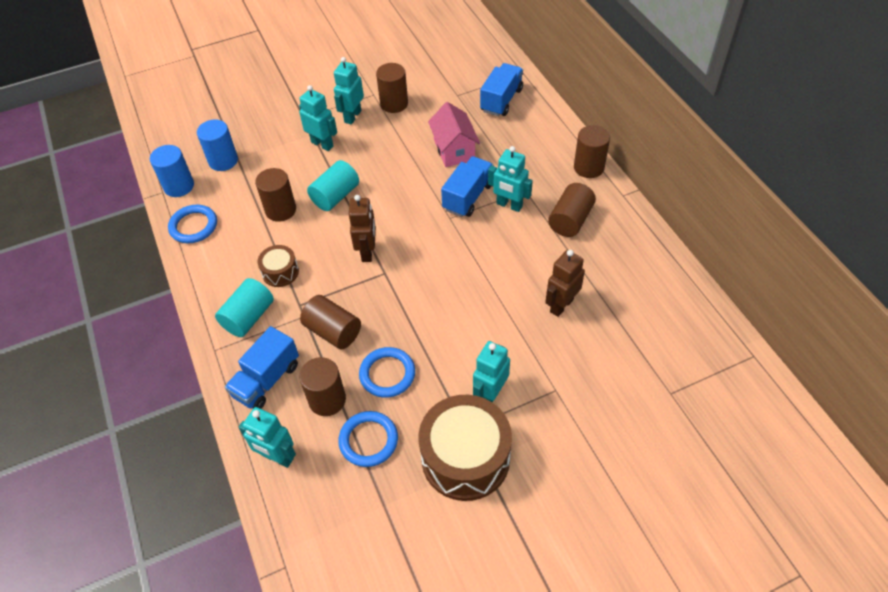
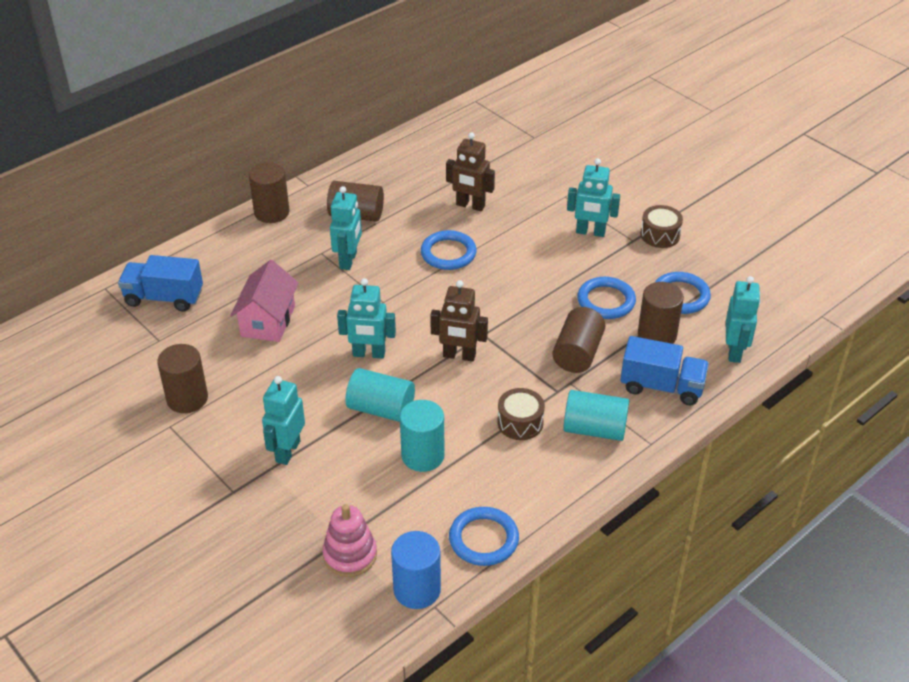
camera: 110 degrees left, 10 degrees down
blue cylinder [197,119,238,171] -> pink stacking toy [322,504,377,577]
brown cylinder [255,168,296,222] -> turquoise cylinder [400,400,445,472]
turquoise robot [334,57,364,125] -> turquoise robot moved to [337,278,396,358]
brown robot [349,195,376,262] -> brown robot turned 150 degrees counterclockwise [430,280,488,362]
brown drum [419,395,512,501] -> brown drum [640,205,683,248], size x0.49
pink house [428,102,480,167] -> pink house turned 45 degrees counterclockwise [230,260,299,342]
blue truck [441,156,493,217] -> none
none -> blue ring [421,230,477,270]

